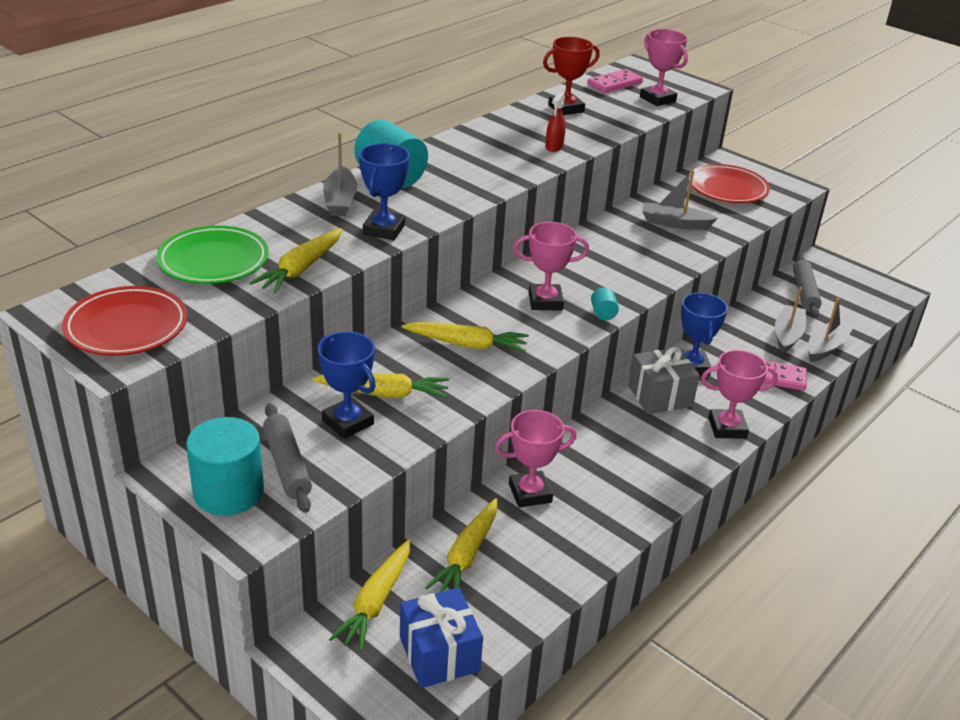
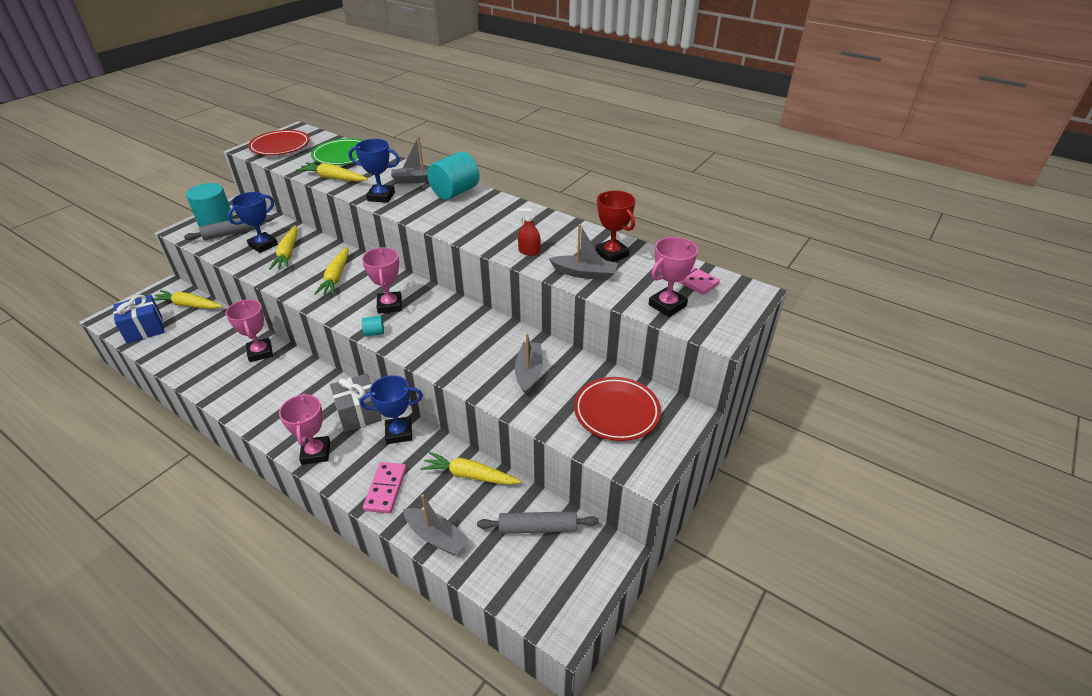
camera: 85 degrees right, 5 degrees up
yellow carrot [425,498,497,592] -> yellow carrot moved to [420,451,522,485]
grey boat [775,287,806,354] -> grey boat moved to [549,224,618,280]

